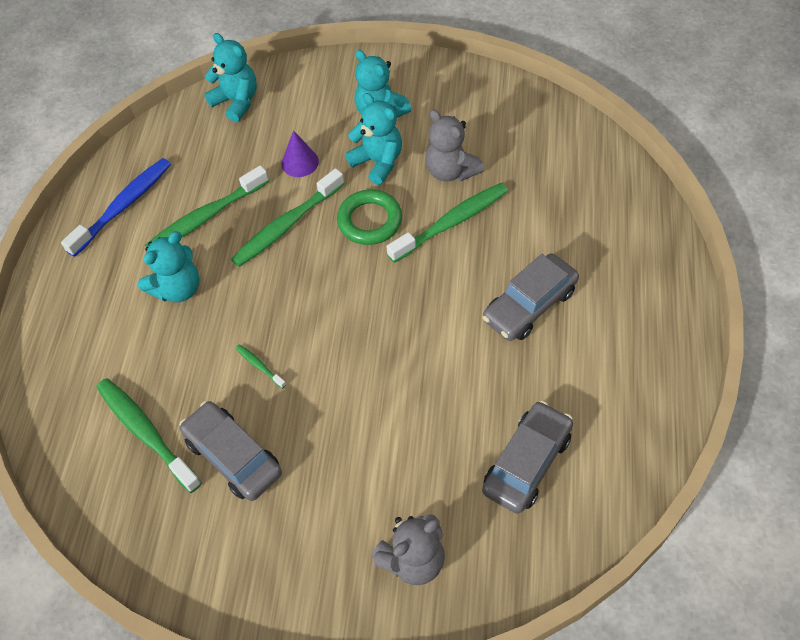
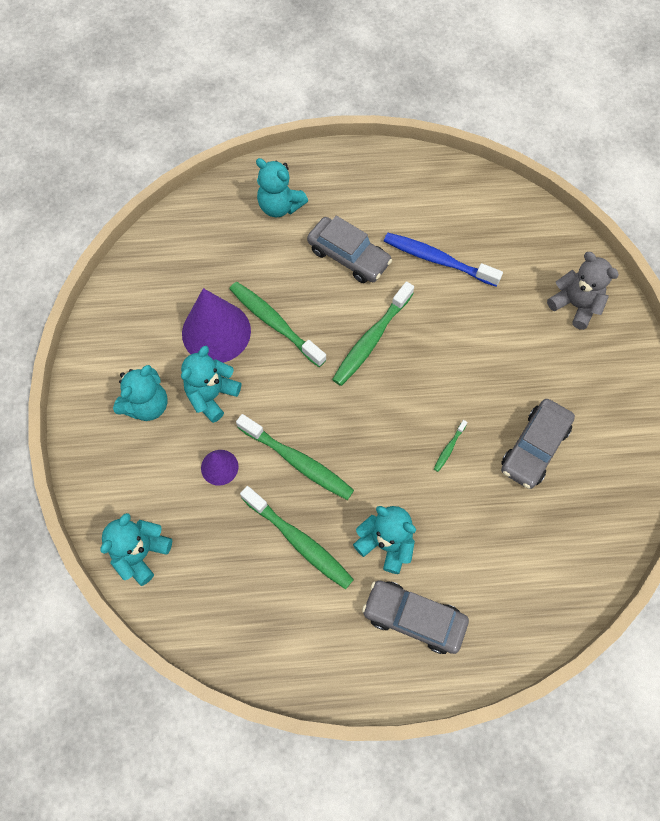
camera: 105 degrees left, 10 degrees up
blue toothbrush [61,158,171,257] -> blue toothbrush moved to [384,233,503,287]
green toothbrush [96,378,202,493] -> green toothbrush moved to [332,282,414,386]
green ring [337,190,402,245] -> none
grey teddy bear [425,109,484,182] -> purple cone [182,288,251,363]
grey car [482,401,573,514] -> grey car moved to [362,580,469,654]
none -> turquoise teddy bear [256,158,308,218]

